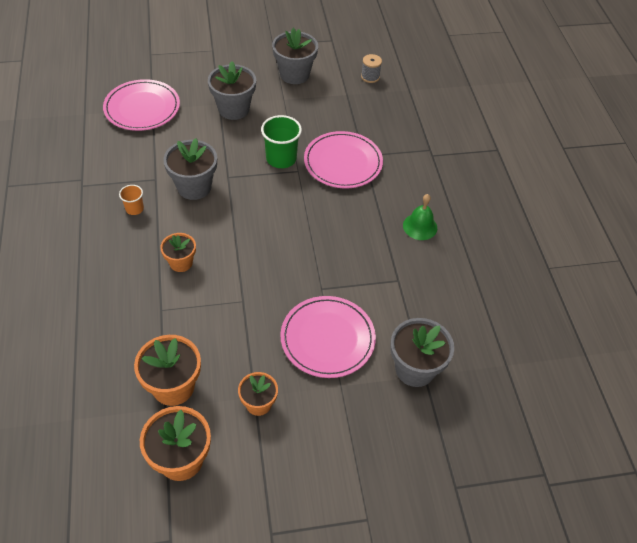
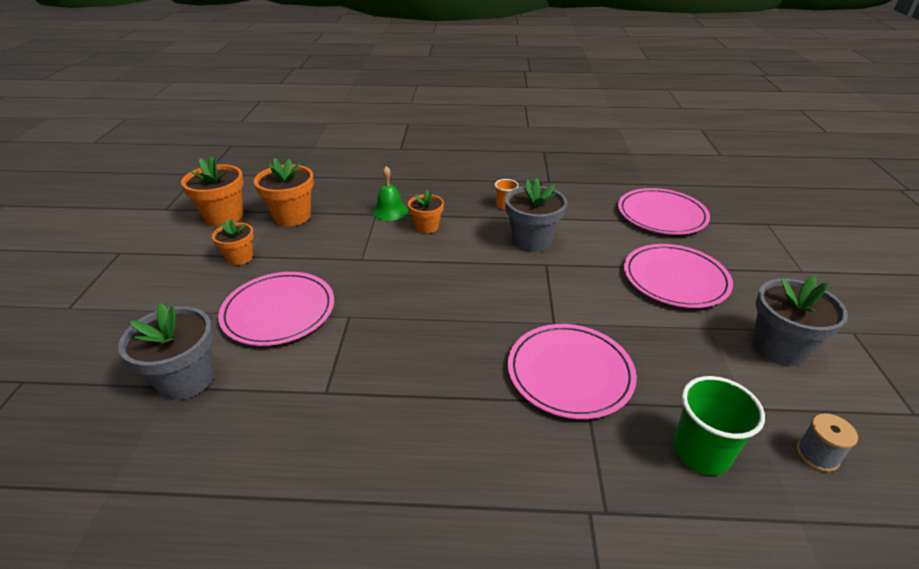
camera: 105 degrees right, 15 degrees down
grey flower pot [208,61,256,120] -> pink plate [624,244,733,308]
green cup [261,115,302,168] -> green cup moved to [673,376,765,475]
green bell [403,194,437,240] -> green bell moved to [372,166,408,221]

